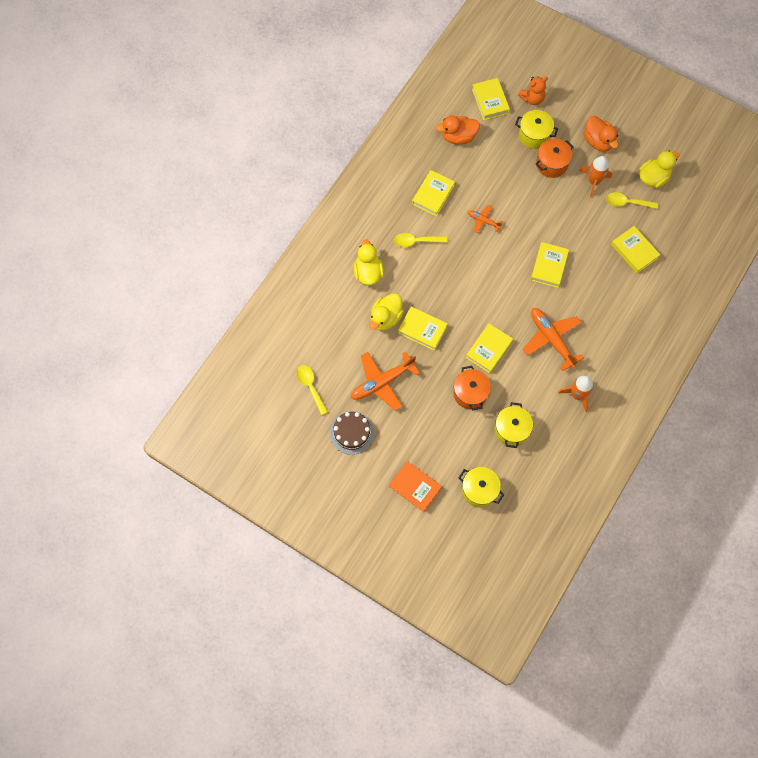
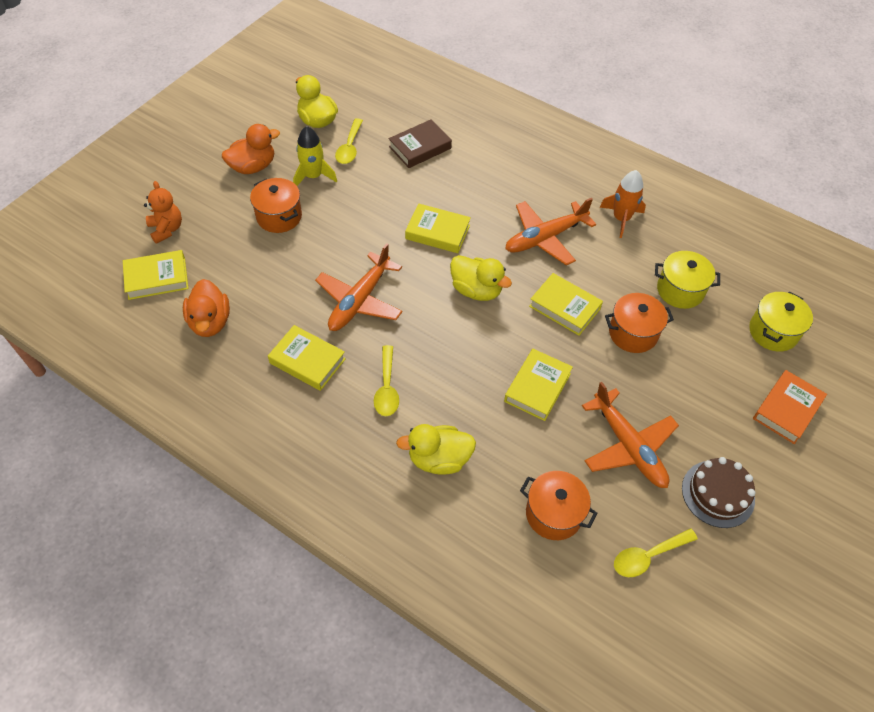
camera: 90 degrees left, 15 degrees down
yellow duck [370,293,404,331] -> yellow duck moved to [450,255,512,301]
orange plane [467,205,503,234] -> orange plane [315,243,402,331], size x1.89
yellow pot [515,110,558,149] -> none
orange rocket [580,156,612,197] -> yellow rocket [293,126,337,186]
yellow book [611,226,660,273] -> brown book [389,119,452,168]
none -> orange pot [520,471,598,540]

